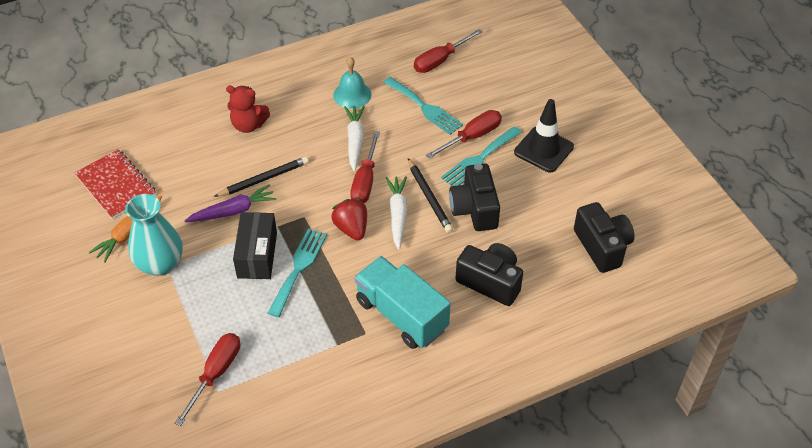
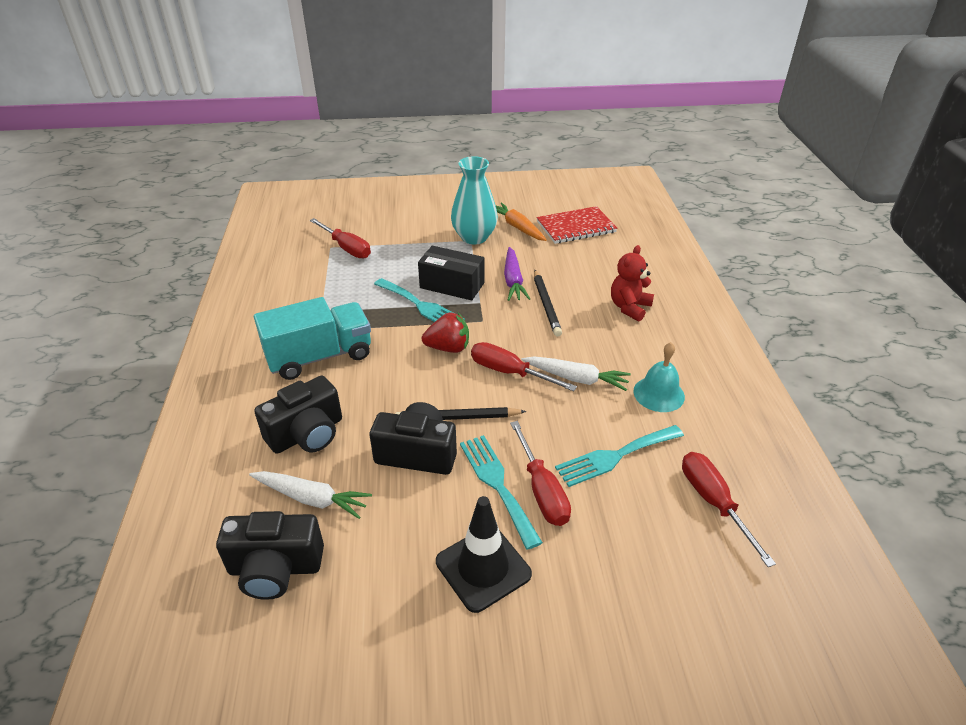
camera: 110 degrees right, 10 degrees down
white carrot [386,176,408,250] -> white carrot moved to [249,471,372,519]

